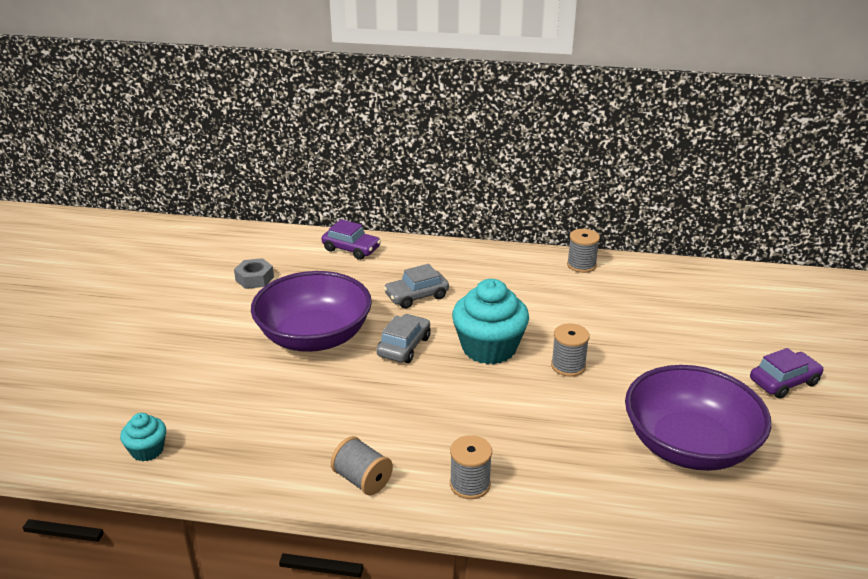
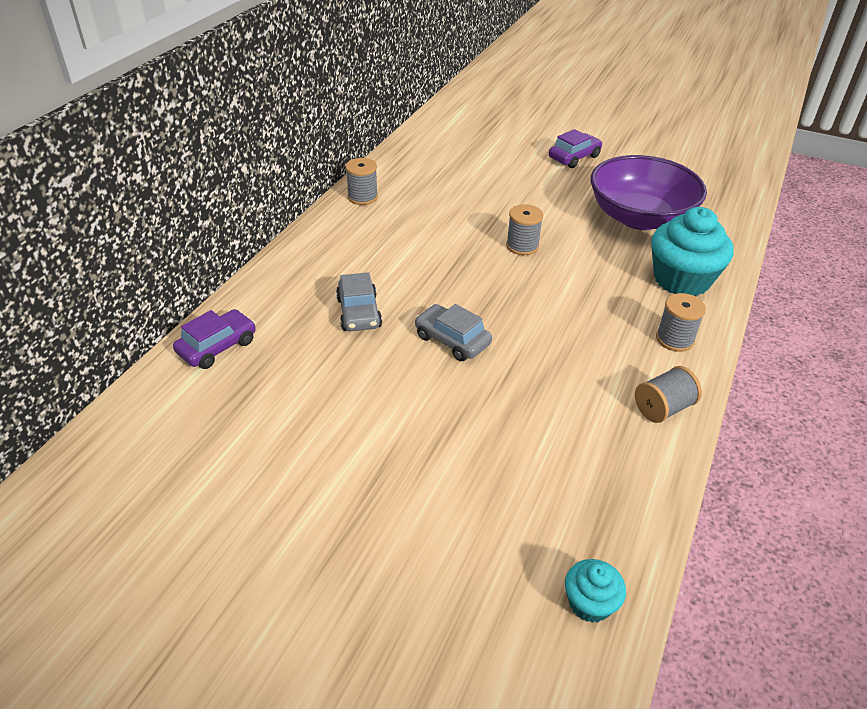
camera: 75 degrees left, 10 degrees up
grey nut [234,258,274,289] -> none
purple bowl [251,271,372,352] -> none
turquoise cupcake [452,279,529,364] -> turquoise cupcake moved to [651,207,734,296]
purple car [750,348,824,399] -> purple car turned 60 degrees clockwise [549,129,602,168]

